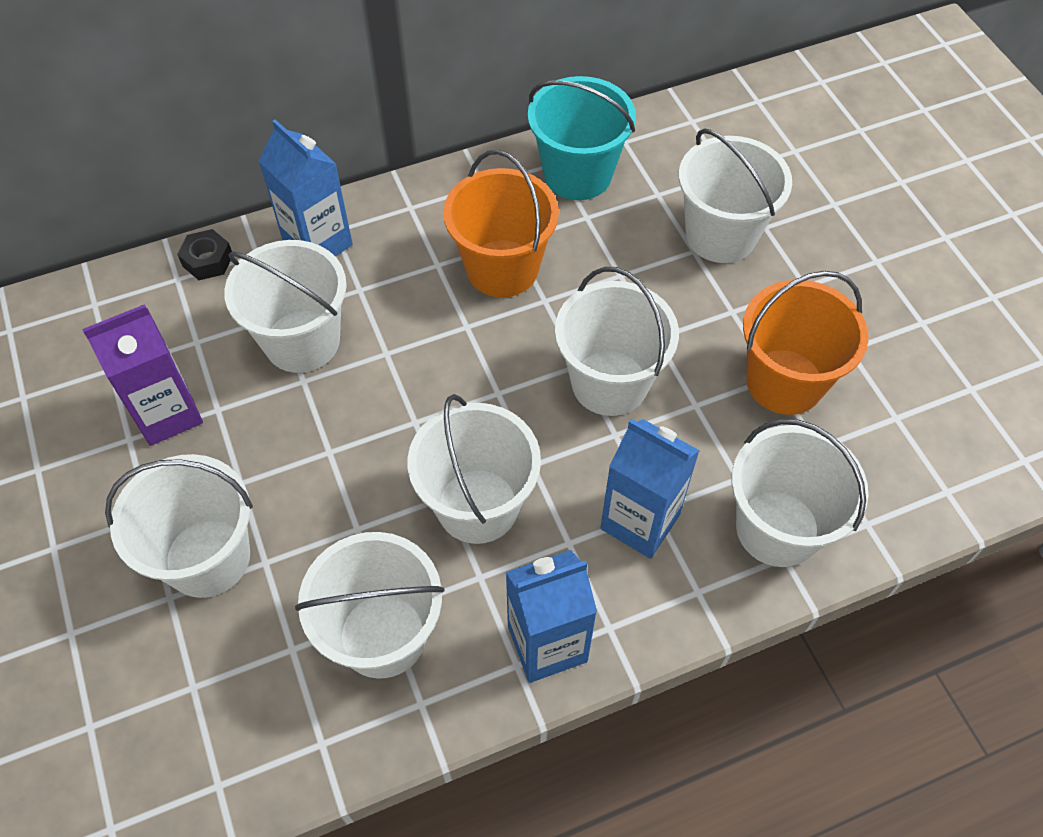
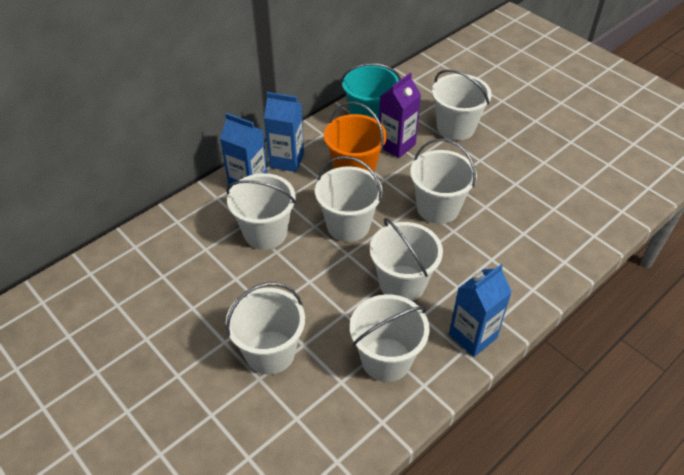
camera: 20 degrees left, 10 degrees down
purple carton [82,304,203,446] -> purple carton moved to [379,73,421,158]
black nut [177,229,232,280] -> none
blue carton [600,419,700,559] -> blue carton moved to [264,92,304,172]
white bucket [732,419,868,567] -> white bucket moved to [315,156,383,242]
orange bucket [743,271,869,415] -> none

